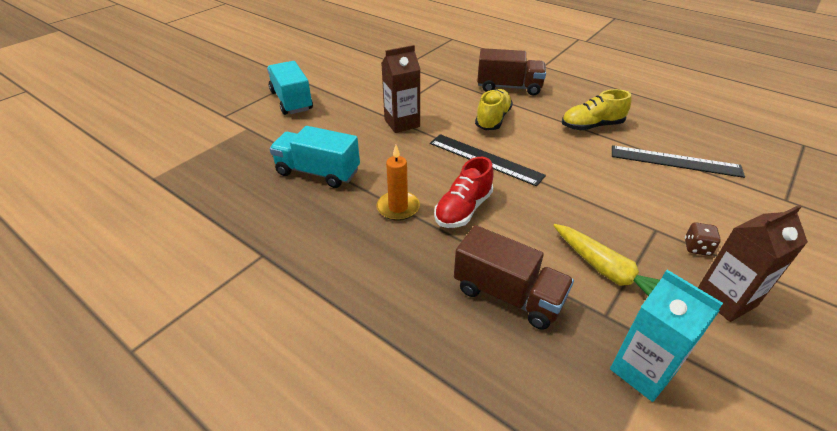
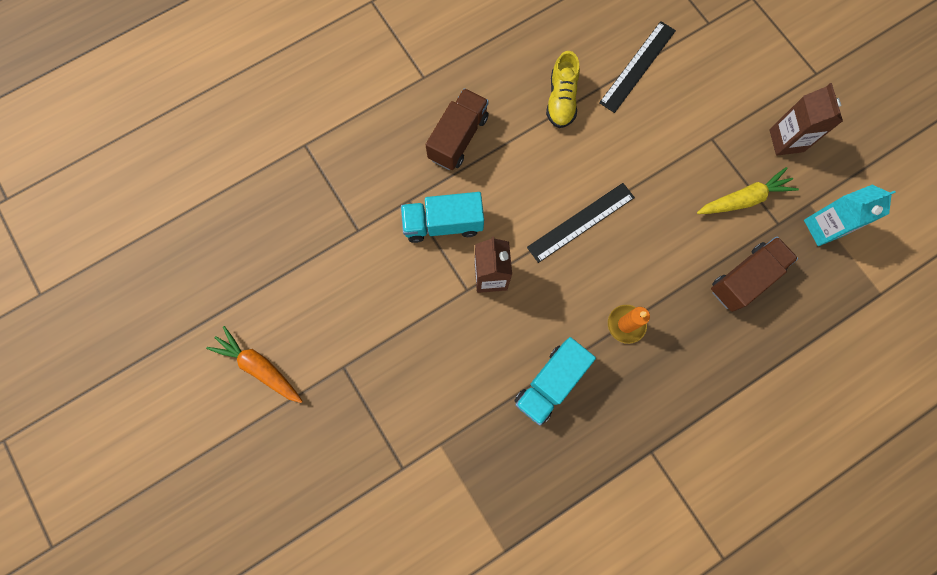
camera: 70 degrees left, 35 degrees up
turquoise truck [267,61,313,115] -> turquoise truck moved to [401,192,484,243]
red shoe [434,157,494,228] -> none
yellow shoe [475,89,513,130] -> none
brown dice [685,222,721,256] -> none
none -> orange carrot [206,326,303,403]

